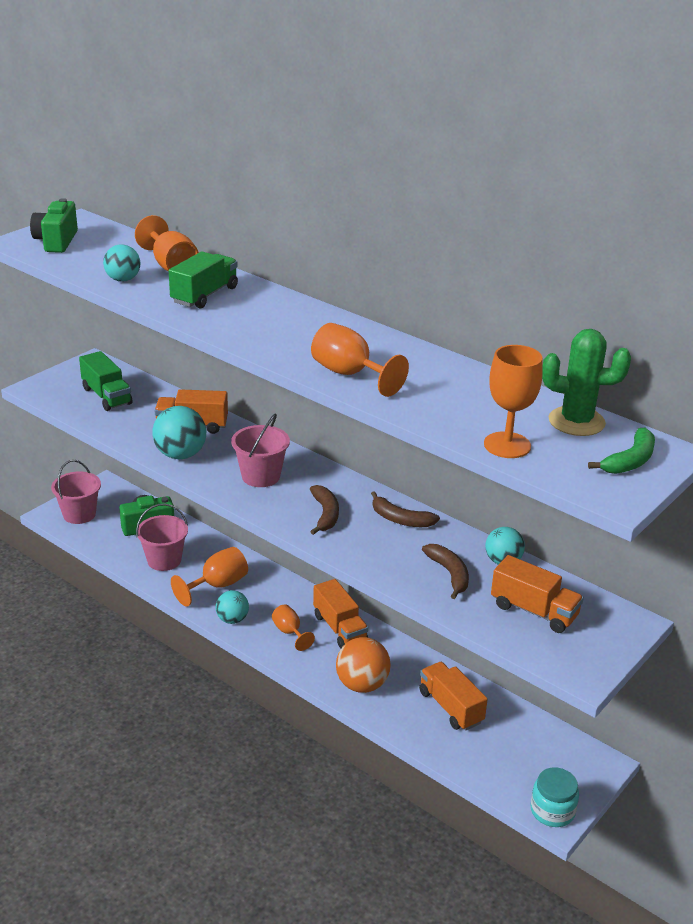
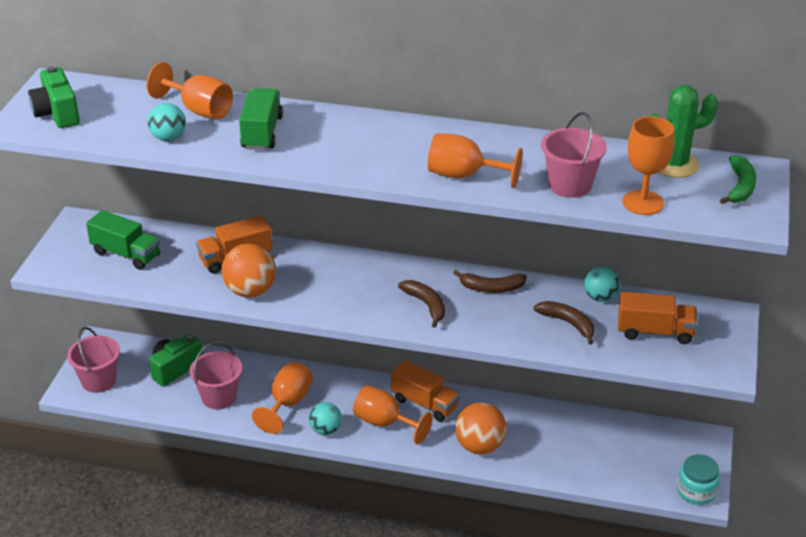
camera: 25 degrees left, 5 degrees up
turquoise ball [152,406,206,459] -> orange ball [222,243,276,298]
pink bucket [231,414,290,487] -> pink bucket moved to [541,112,607,198]
orange goblet [272,604,315,651] -> orange goblet [353,385,433,444], size x1.56
orange truck [419,662,488,731] -> none

